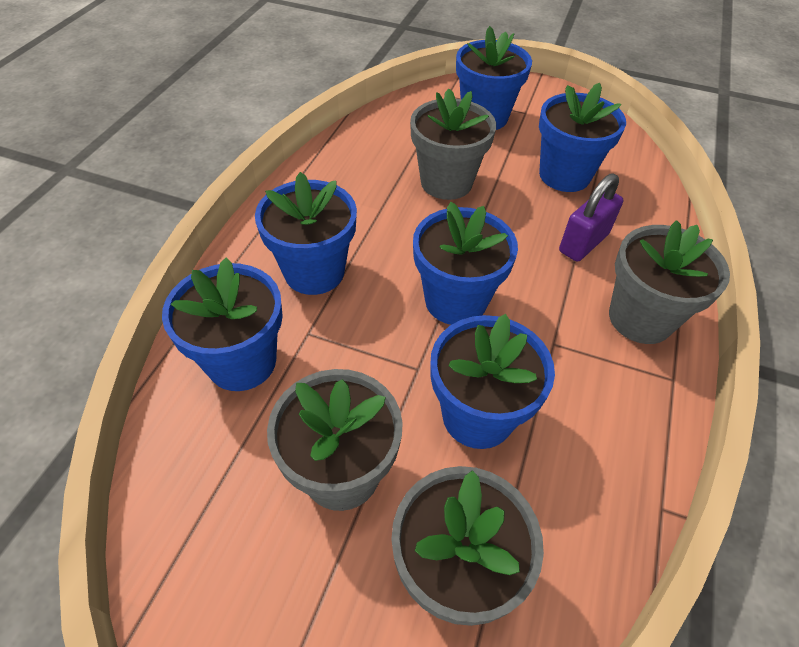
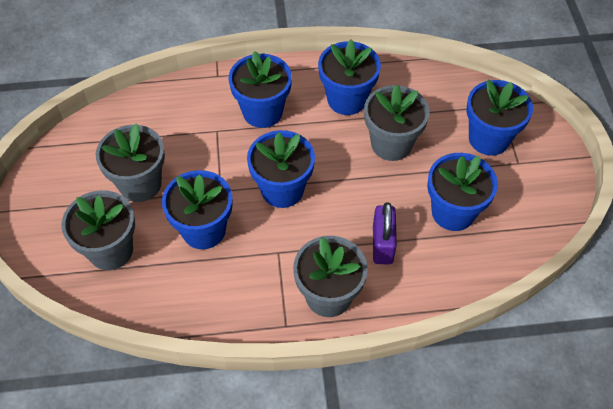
camera: 65 degrees right, 5 degrees up
blue flower pot [162,258,283,391] -> blue flower pot moved to [318,40,381,115]
purple padlock [559,173,623,262] -> purple padlock turned 75 degrees clockwise [373,202,397,265]

